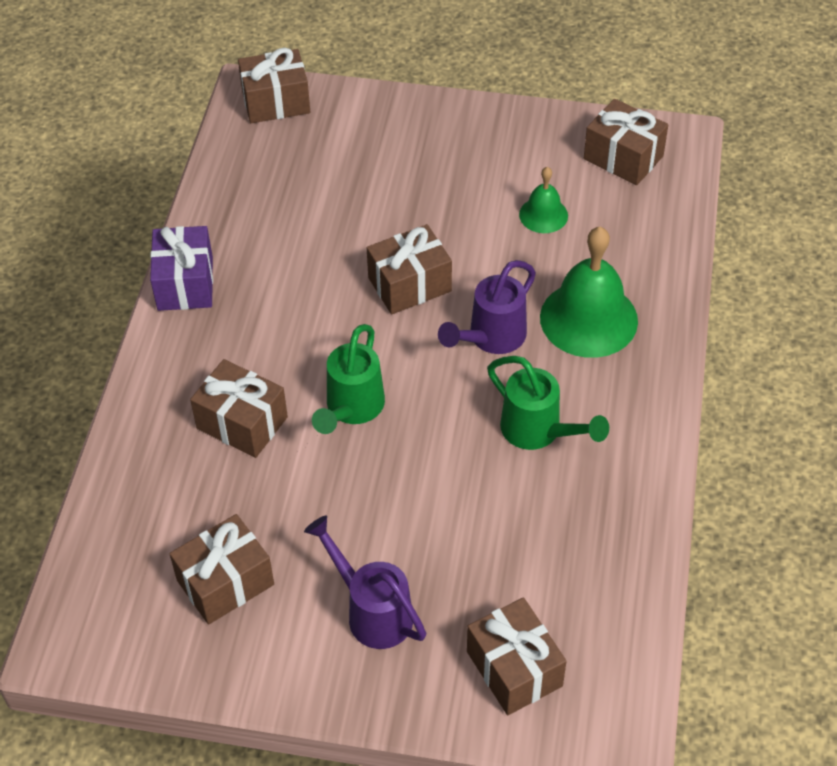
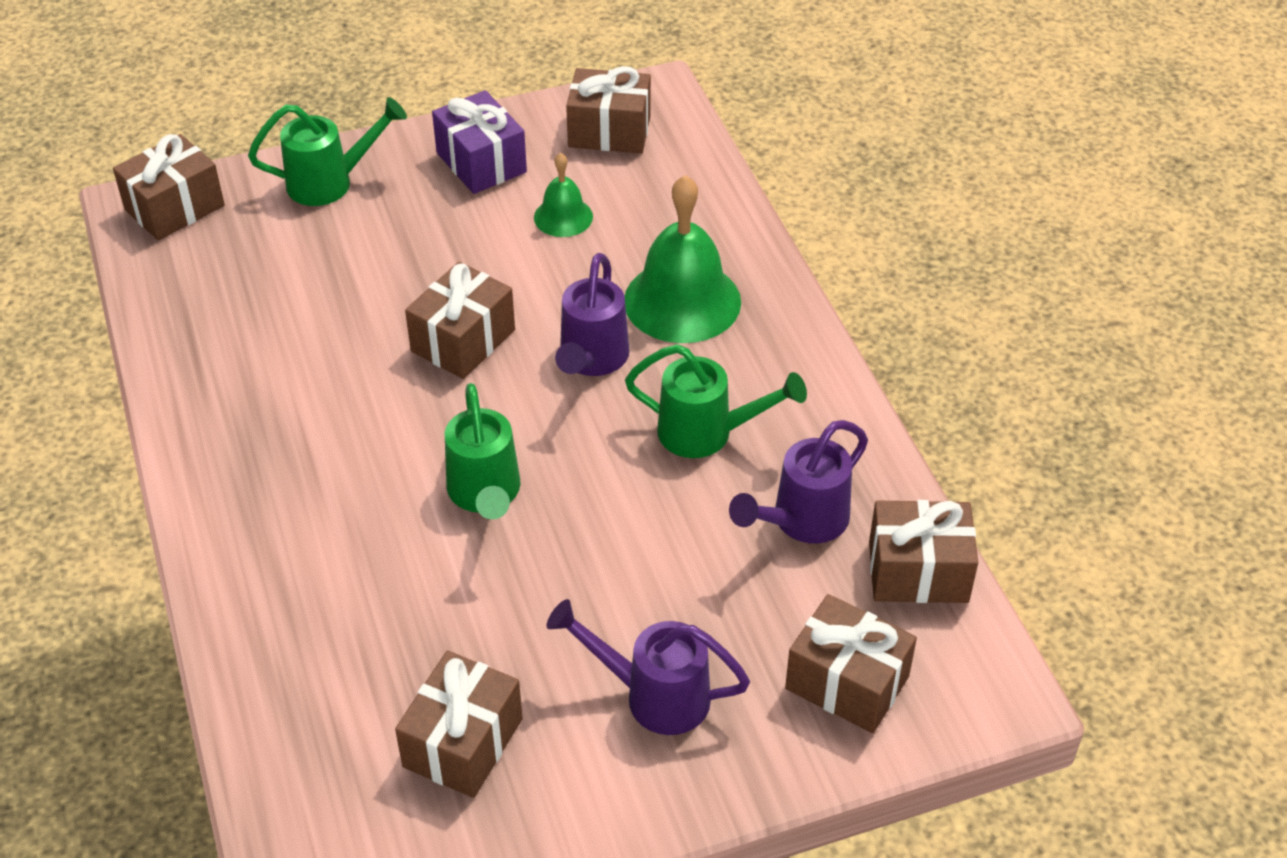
camera: 30 degrees left, 5 degrees down
purple gift [150,226,213,311] -> purple gift moved to [432,90,527,194]
brown gift [190,359,288,458] -> brown gift moved to [869,500,978,603]
none -> green watering can [248,97,407,206]
none -> purple watering can [729,420,868,544]

